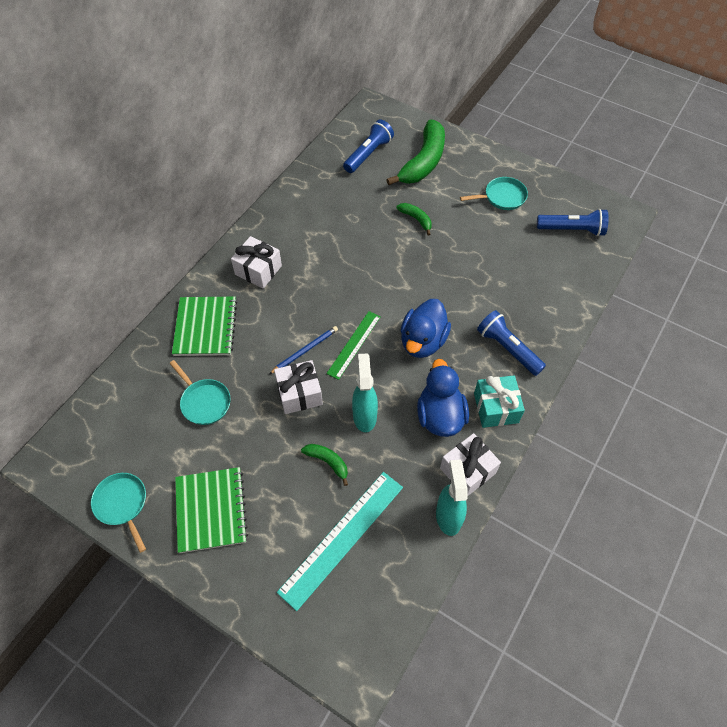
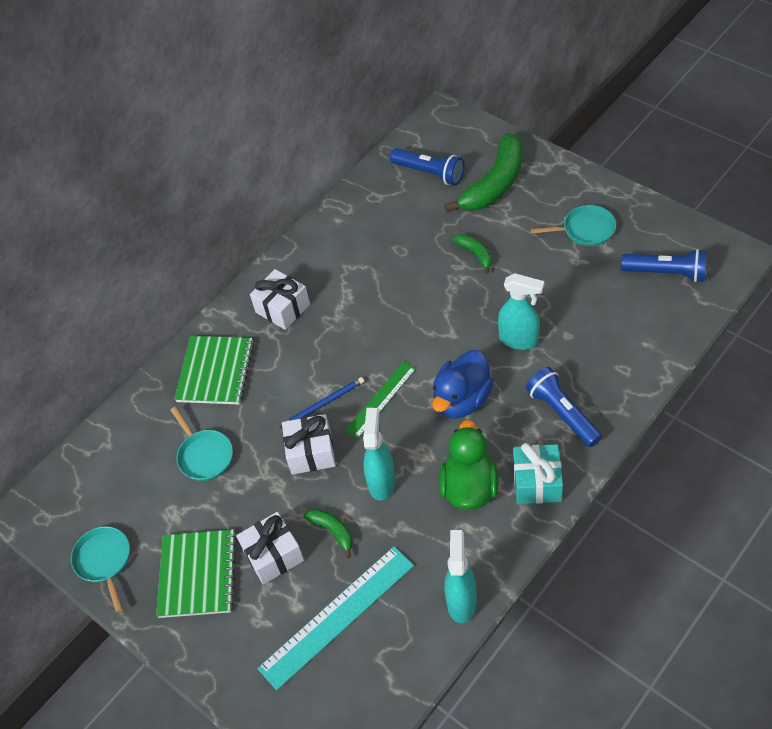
camera: 15 degrees right, 5 degrees down
blue flashlight [343,119,394,173] -> blue flashlight turned 75 degrees clockwise [390,148,465,186]
blue duck [417,359,469,437] -> green duck [439,420,499,510]
white gift [440,433,501,496] -> white gift moved to [236,512,304,585]
none -> turquoise spray bottle [498,273,544,350]

